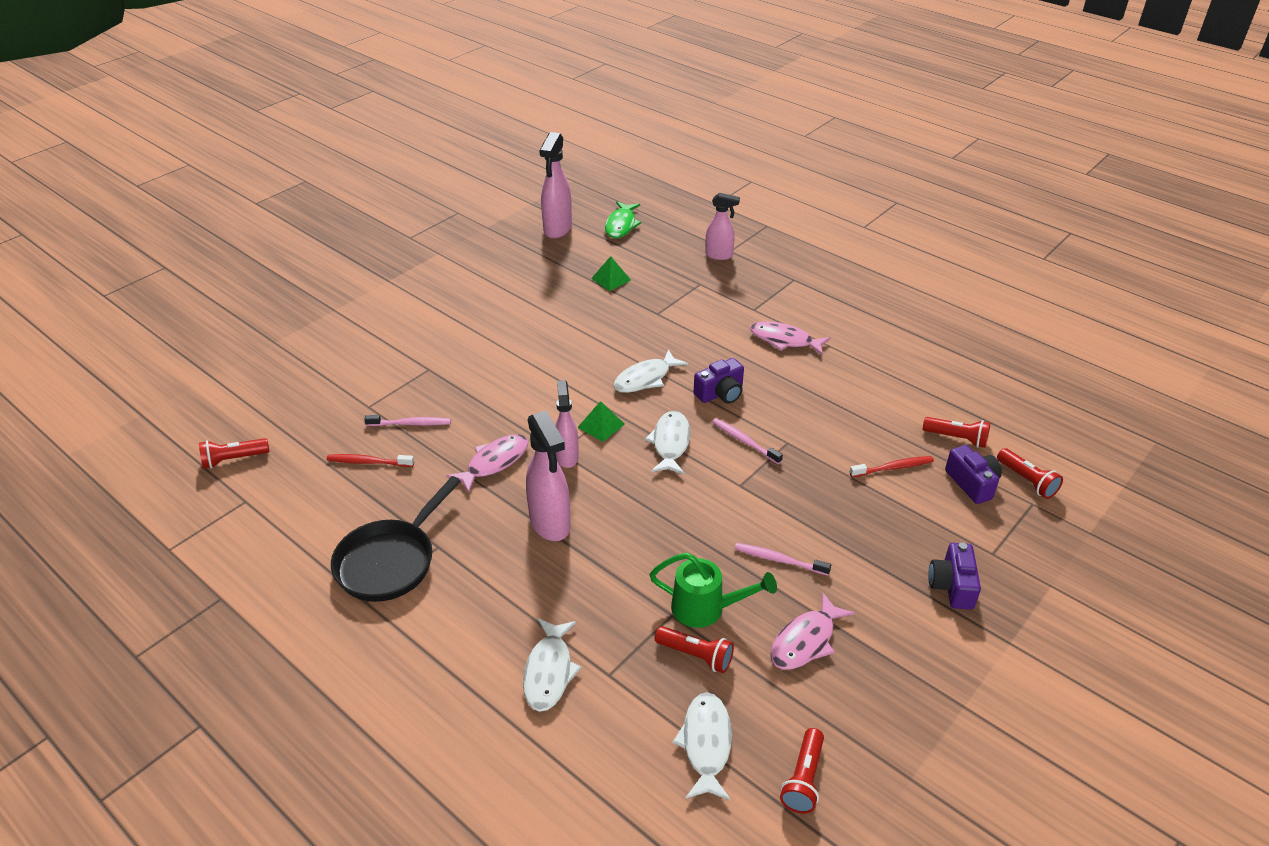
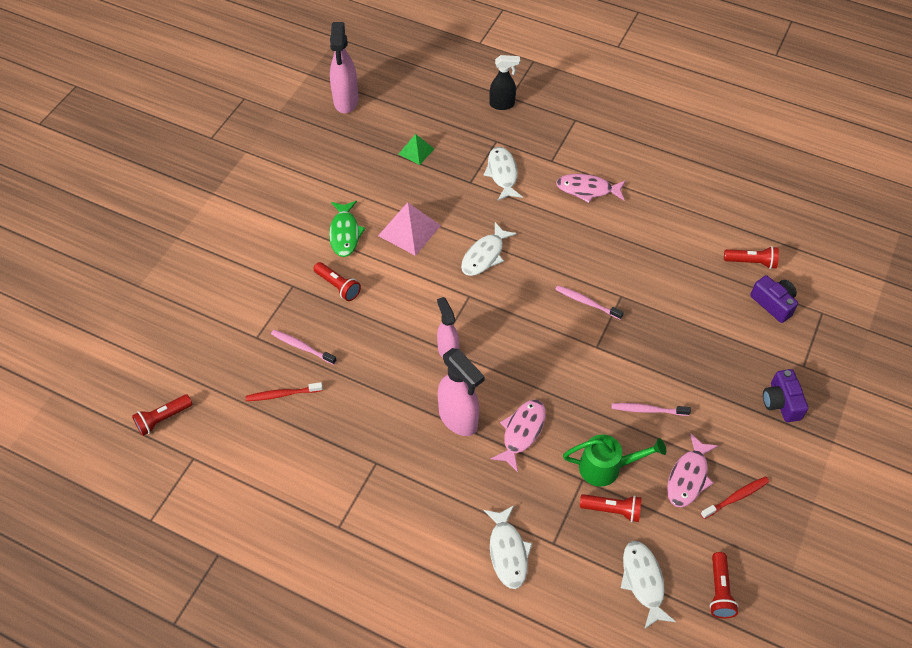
camera: 15 degrees left, 15 degrees up
black pan [331,476,461,602] -> none
pink toothbrush [364,415,451,426] -> pink toothbrush turned 135 degrees counterclockwise [271,330,337,365]
pink fish [446,434,528,493] -> pink fish moved to [491,400,546,472]
green pyramid [577,401,625,442] -> none
green fish [605,202,642,238] -> green fish moved to [329,201,366,257]
white fish [645,411,690,475] -> white fish moved to [484,147,523,201]
purple camera [694,358,744,404] -> none
pink spray bottle [705,193,740,260] -> black spray bottle [490,55,520,110]
red toothbrush [849,456,934,477] -> red toothbrush moved to [700,477,769,519]
red flashlight [997,448,1063,499] -> red flashlight moved to [314,262,361,301]
none -> pink pyramid [378,203,441,256]

